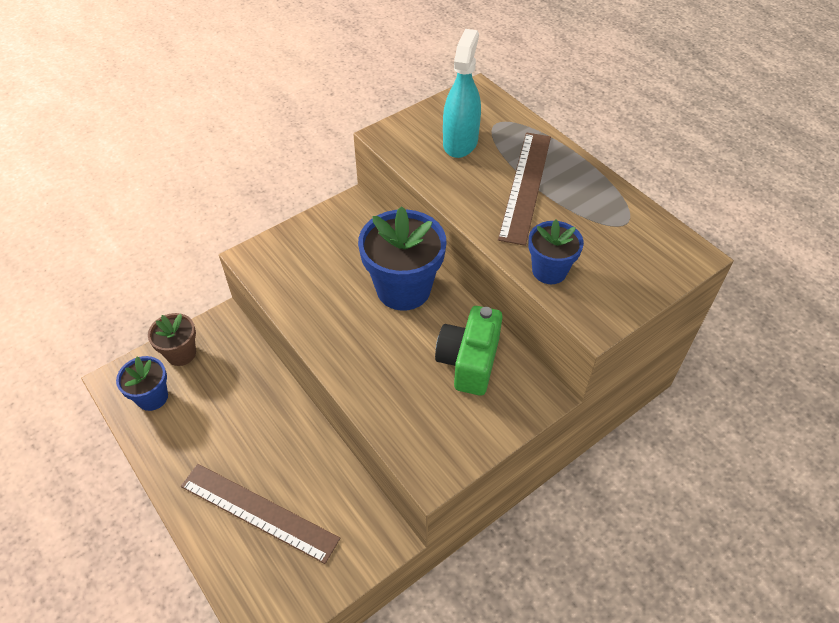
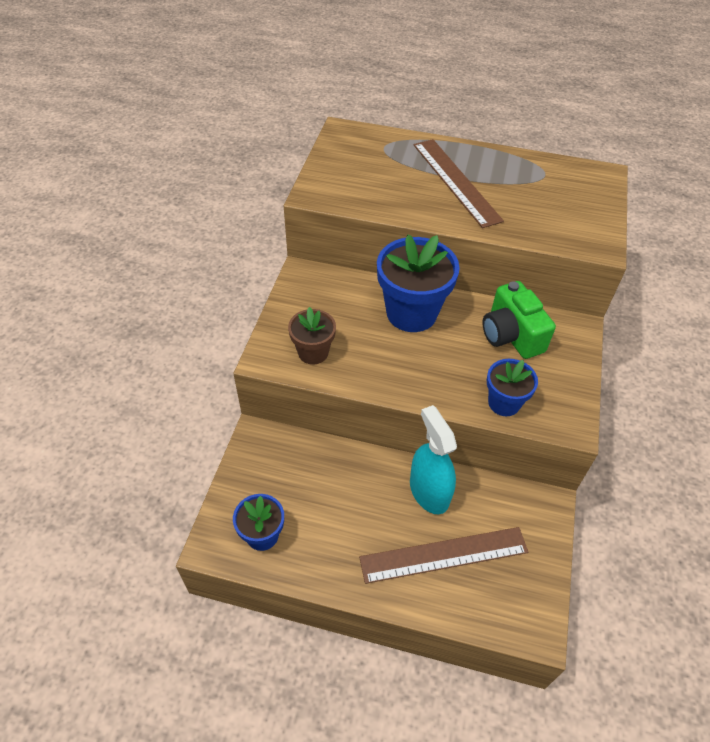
camera: 40 degrees left, 0 degrees up
brown flower pot [148,313,196,366] -> brown flower pot moved to [288,307,336,365]
turquoise spray bottle [443,29,481,158] -> turquoise spray bottle moved to [410,405,457,514]
blue flower pot [528,219,584,284] -> blue flower pot moved to [487,359,538,416]

